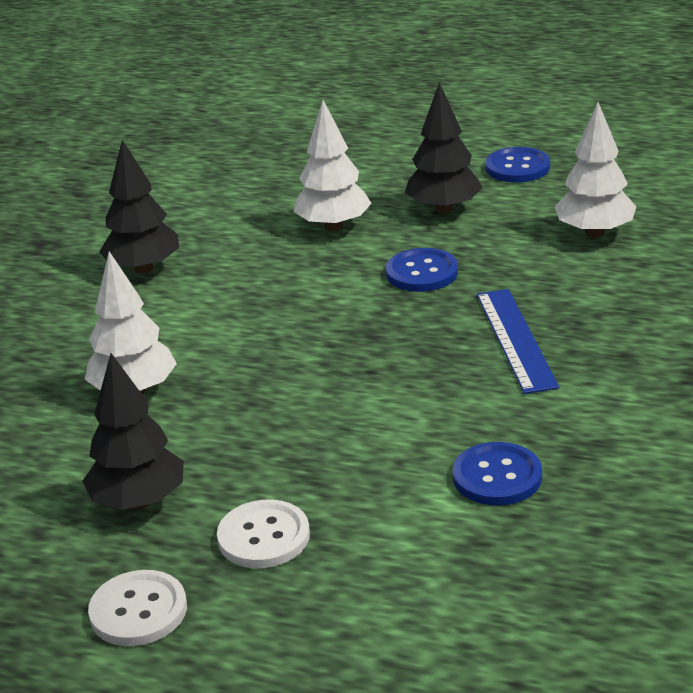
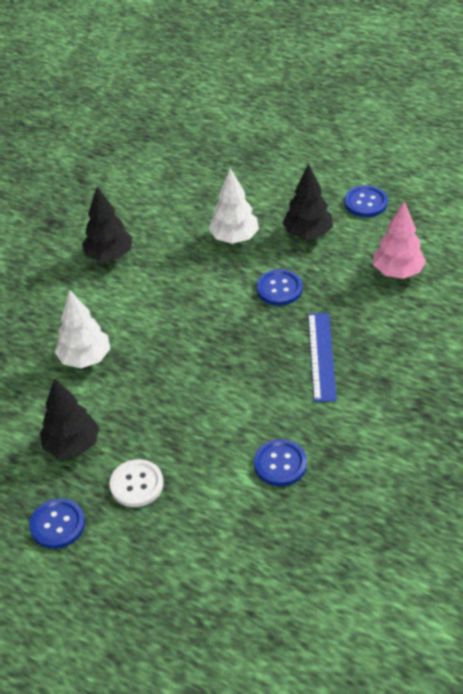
camera: 10 degrees right, 15 degrees up
white button [88,570,187,646] -> blue button [29,498,85,549]
white tree [555,102,636,238] -> pink tree [373,201,426,279]

